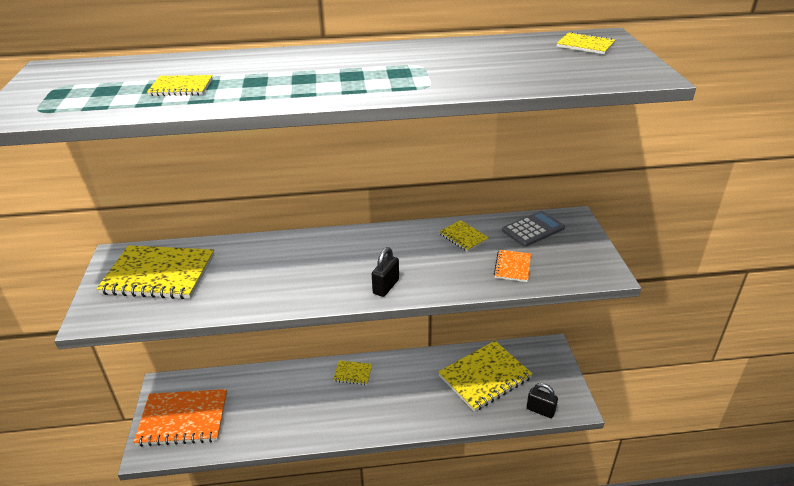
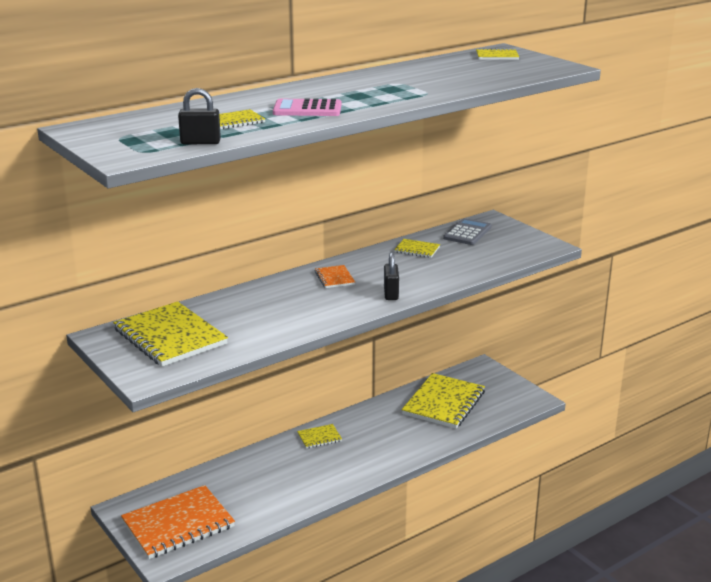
camera: 30 degrees left, 10 degrees down
yellow notebook [96,245,214,299] -> yellow notebook turned 75 degrees clockwise [113,301,228,367]
orange notebook [494,250,531,282] -> orange notebook moved to [315,265,355,288]
black padlock [527,383,558,418] -> black padlock moved to [178,88,221,144]
none -> pink calculator [273,98,342,116]

